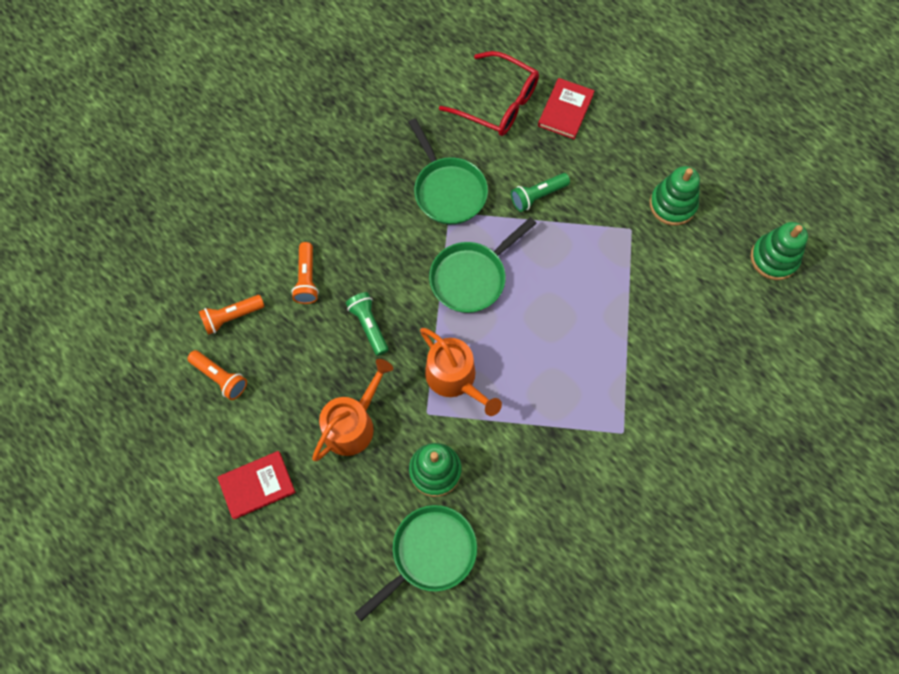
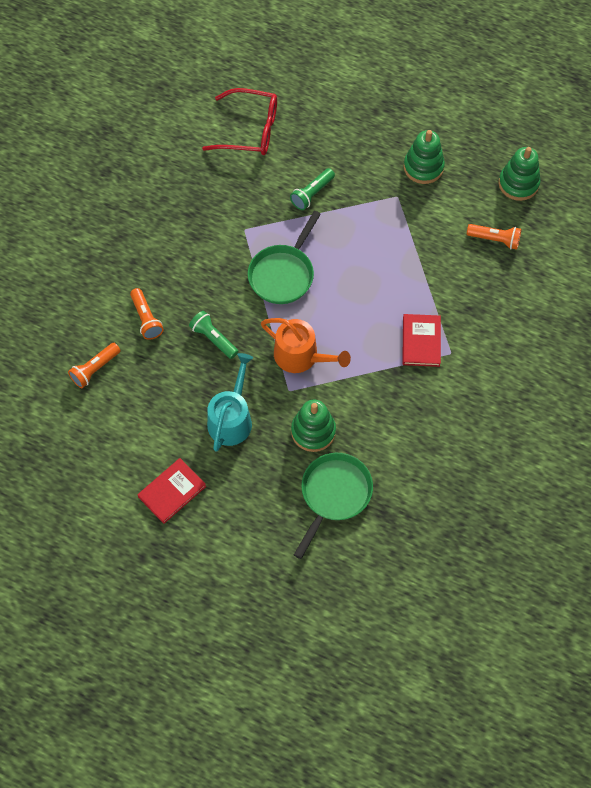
camera: 20 degrees left, 5 degrees down
orange flashlight [187,350,247,400] -> orange flashlight moved to [467,224,521,250]
orange watering can [312,359,393,461] -> turquoise watering can [207,353,253,452]
green pan [408,118,488,225] -> none
red book [538,78,595,139] -> red book moved to [402,314,441,367]

